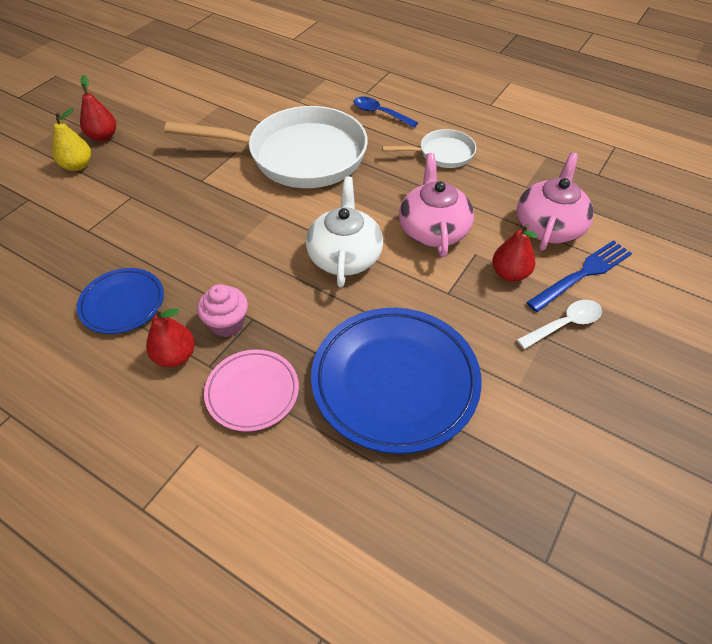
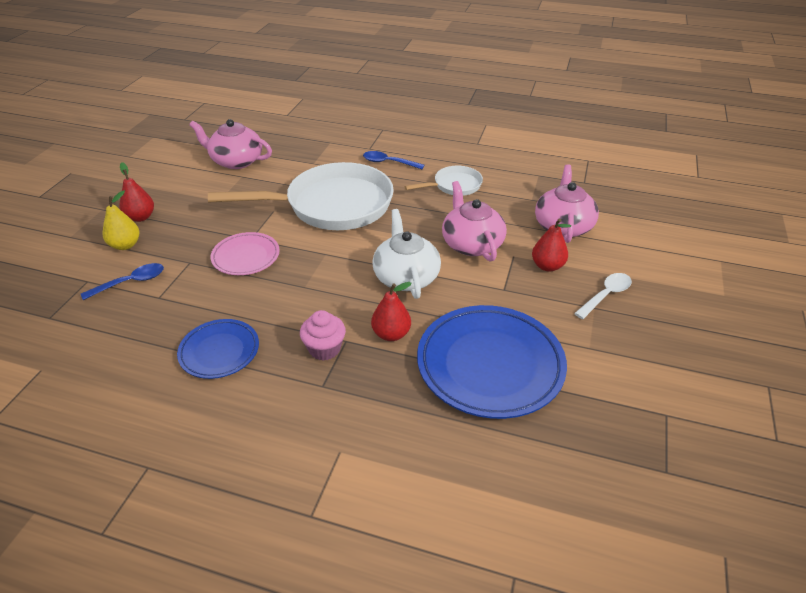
camera: 15 degrees left, 10 degrees down
red pear [146,307,195,367] -> red pear moved to [371,282,412,341]
pink plate [204,349,299,432] -> pink plate moved to [210,232,280,275]
blue fork [526,240,632,312] -> none
none -> blue spoon [81,263,164,300]
none -> pink teapot [189,119,272,169]

